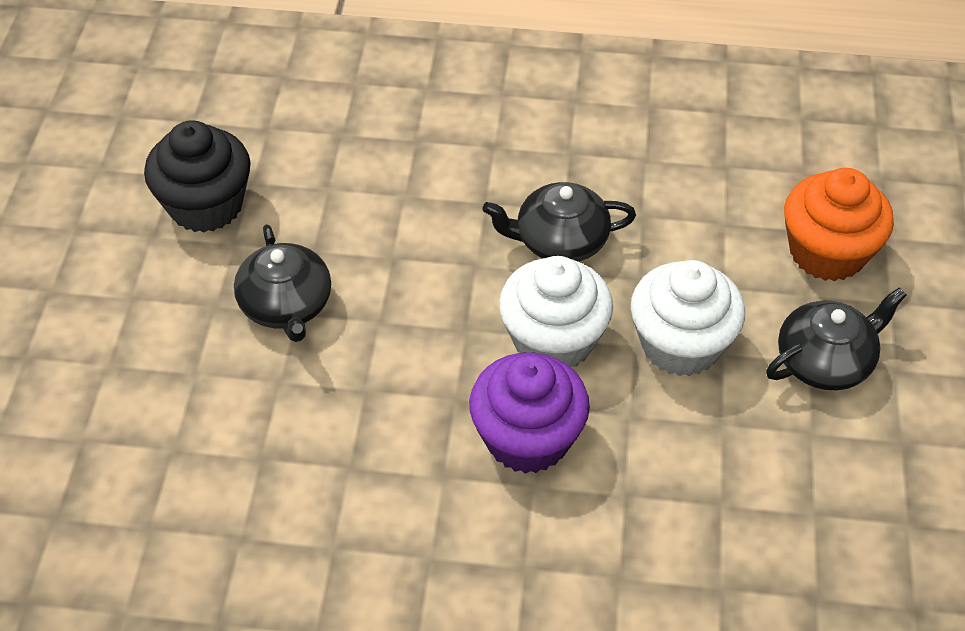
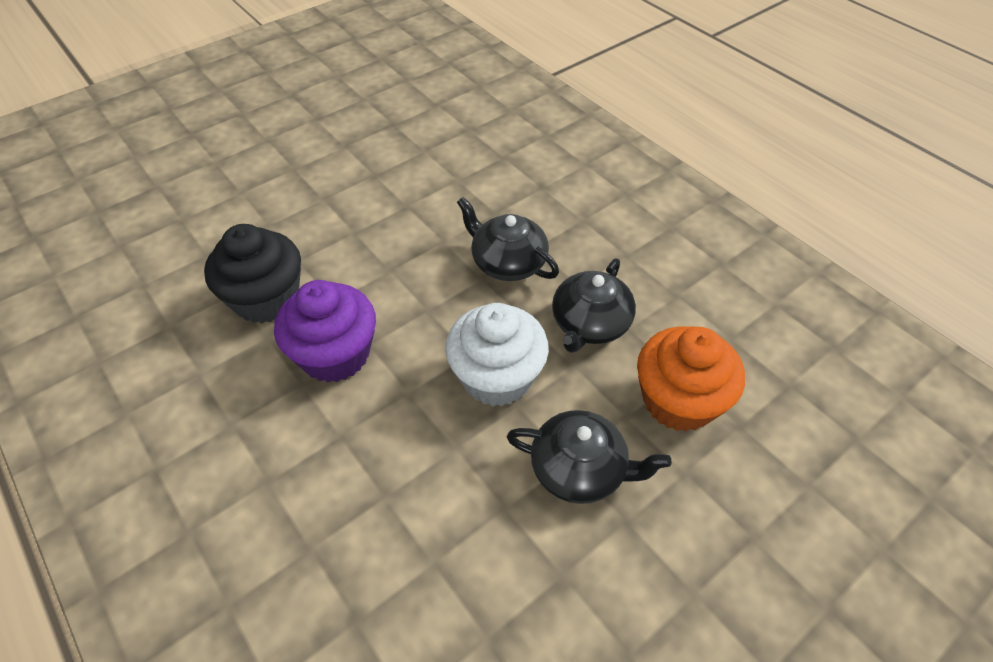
camera: 45 degrees right, 0 degrees up
black cupcake [144,121,251,233] -> black cupcake moved to [204,224,301,323]
black teapot [234,224,331,342] -> black teapot moved to [552,258,636,353]
white cupcake [499,256,613,367] -> none

